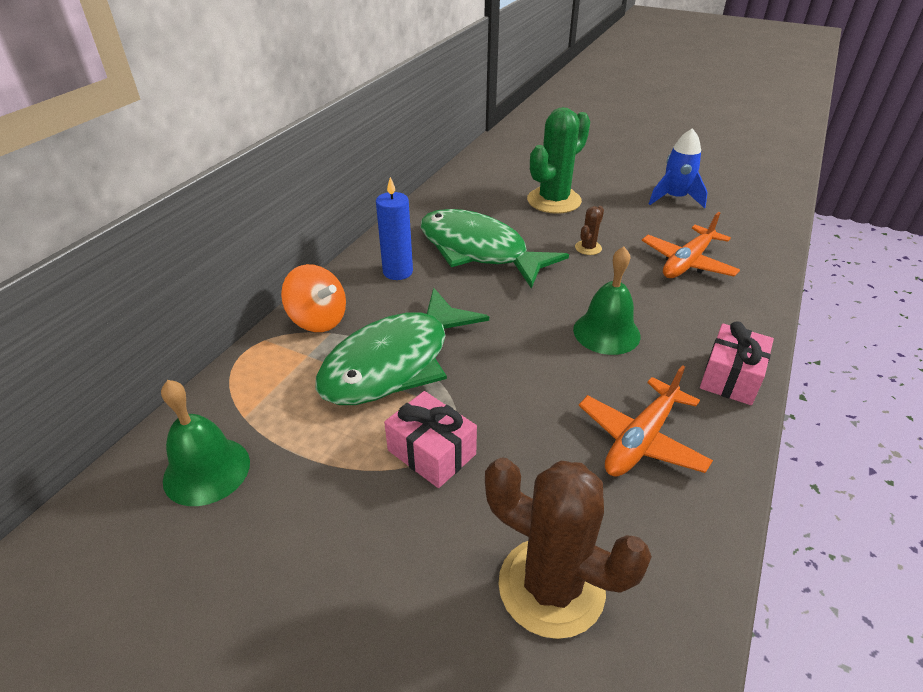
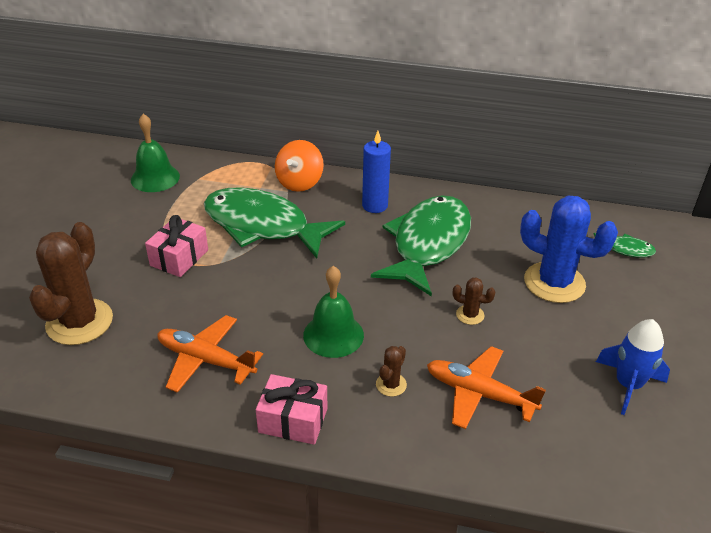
camera: 75 degrees right, 0 degrees up
green cactus [527,107,590,214] -> blue cactus [520,196,618,303]
none -> brown cactus [376,346,407,397]
none -> green fish [594,233,656,258]

